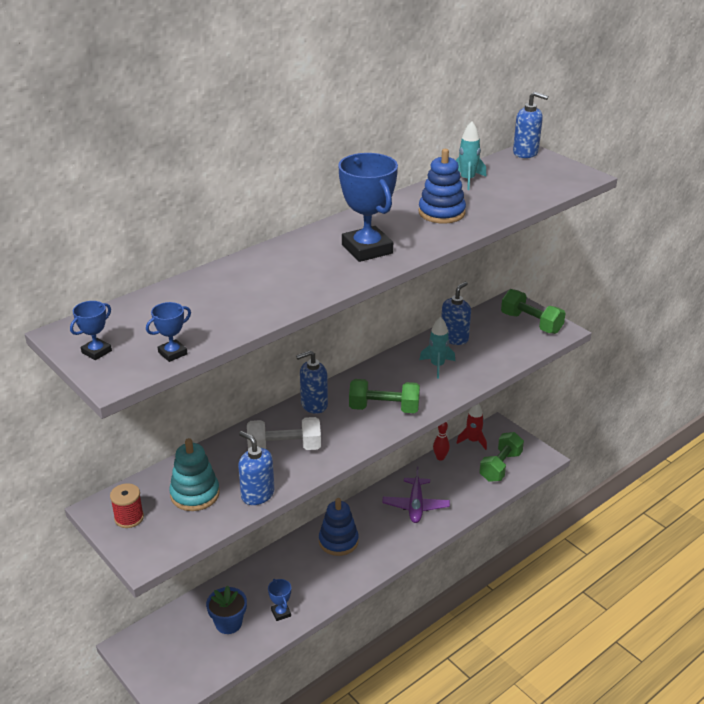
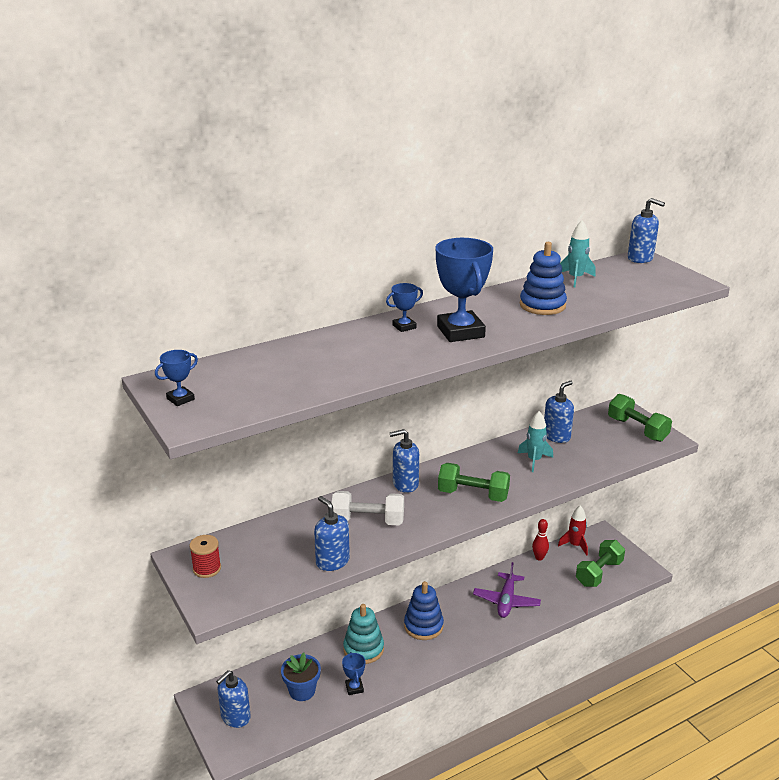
camera: 10 degrees right, 5 degrees down
blue trophy [146,302,191,362] -> blue trophy moved to [386,283,423,332]
turquoise stacking toy [169,438,220,511] -> turquoise stacking toy moved to [343,604,384,664]
none -> blue soap dispenser [216,670,251,728]

